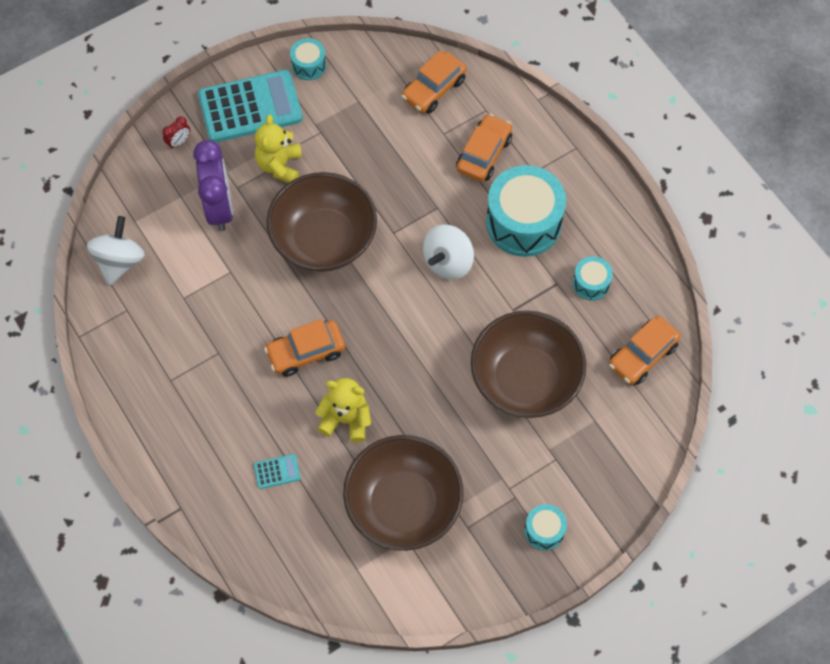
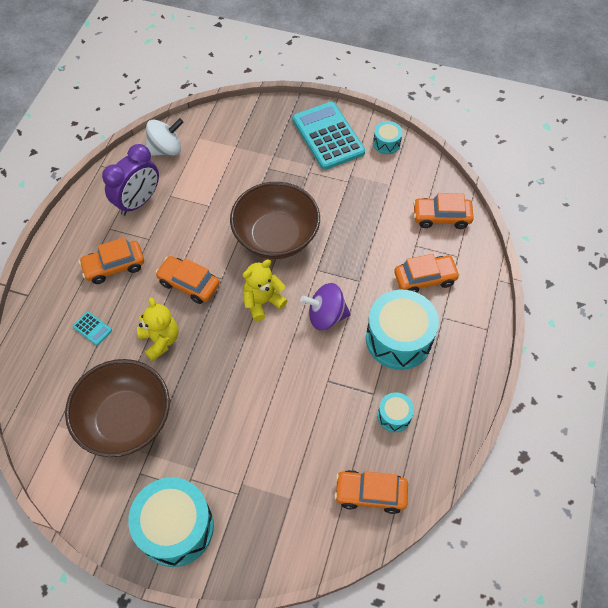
camera: 50 degrees right, 5 degrees down
red clock [163,116,190,149] -> none
purple clock [193,140,233,231] -> purple clock moved to [102,144,159,216]
turquoise calculator [198,70,303,142] -> turquoise calculator turned 150 degrees counterclockwise [293,102,365,170]
yellow teddy bear [255,115,302,183] -> yellow teddy bear moved to [243,260,287,321]
white spinning top [423,224,474,280] -> purple spinning top [300,283,351,330]
brown bowl [471,311,586,418] -> none
turquoise drum [524,504,567,550] -> turquoise drum [128,477,214,567], size x2.08
none -> orange car [79,237,144,284]

